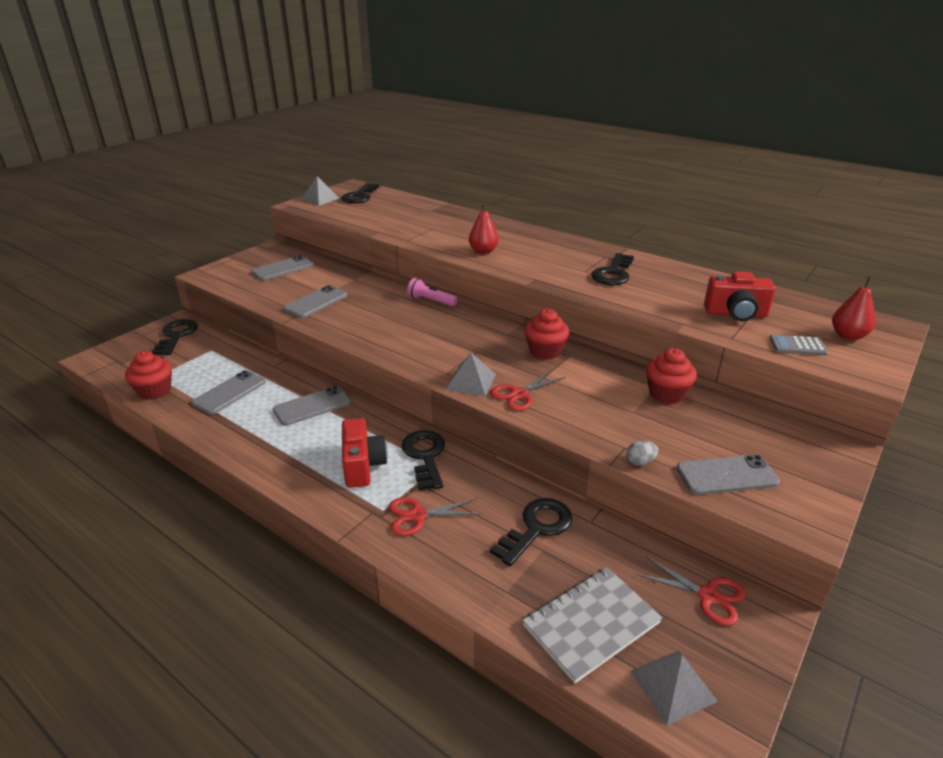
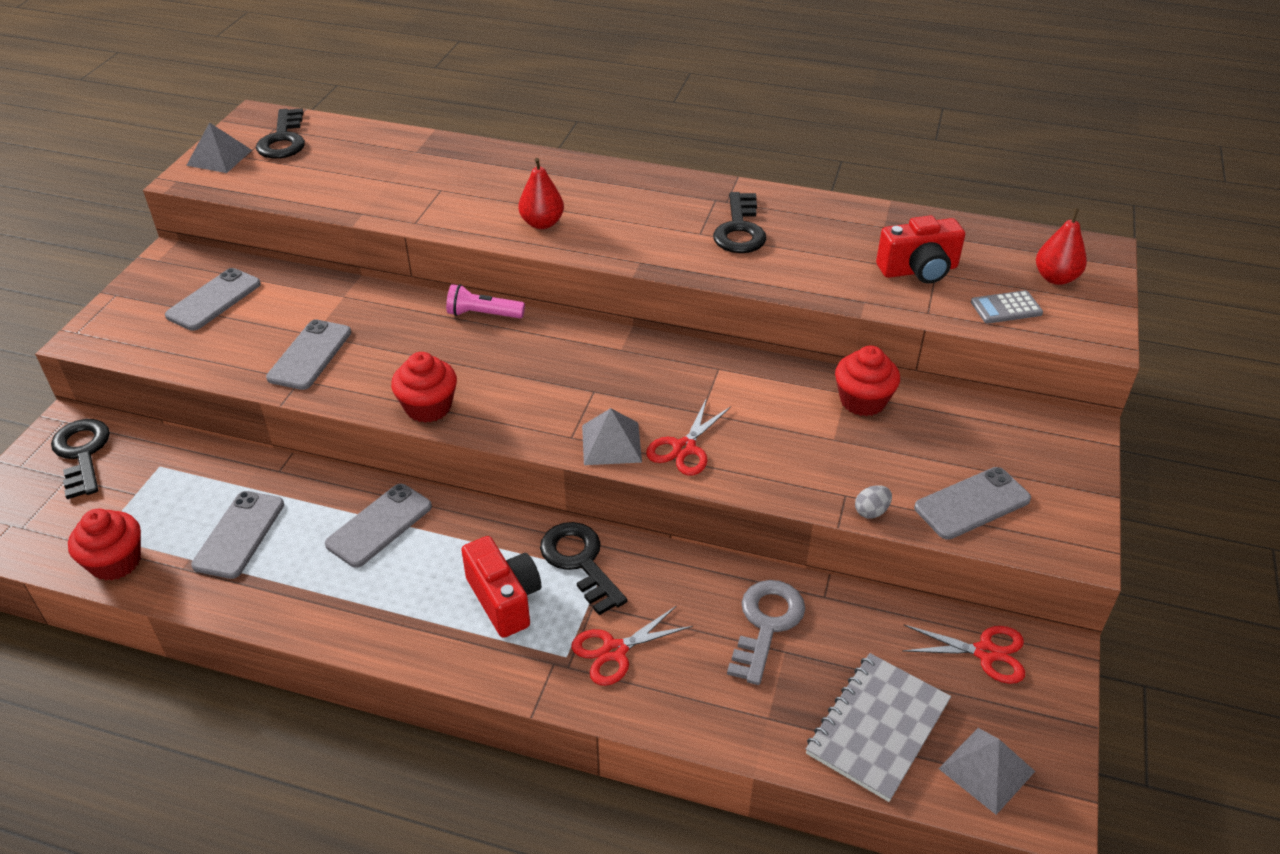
camera: 20 degrees left, 10 degrees up
black key [490,498,573,566] -> grey key [727,580,805,685]
red cupcake [524,309,569,359] -> red cupcake moved to [391,352,457,423]

